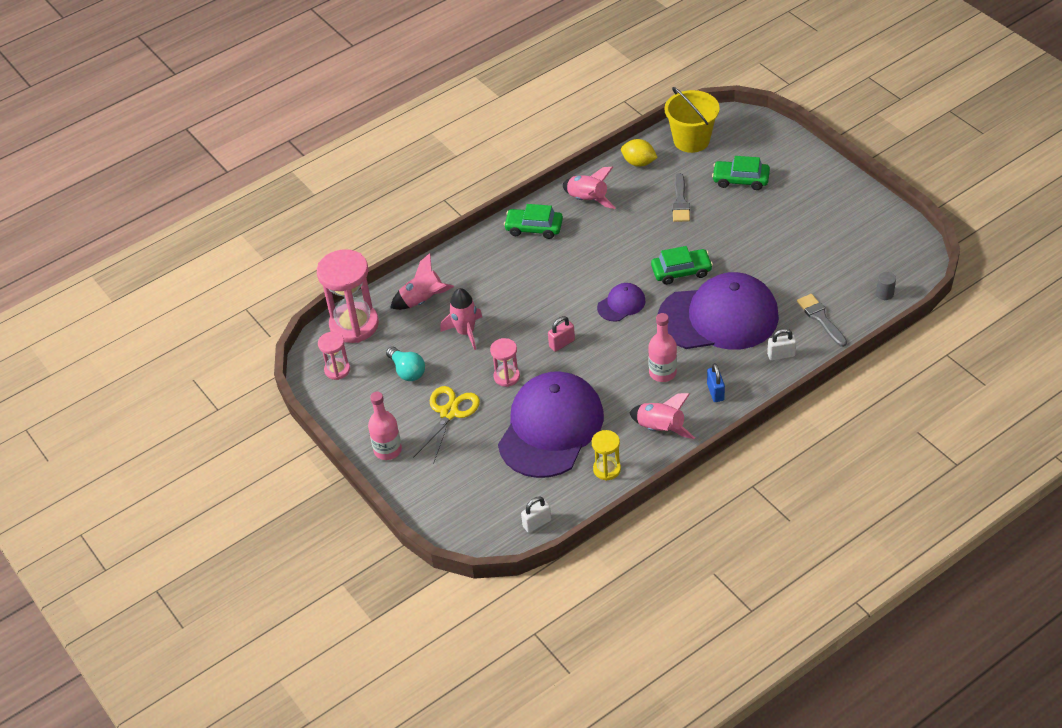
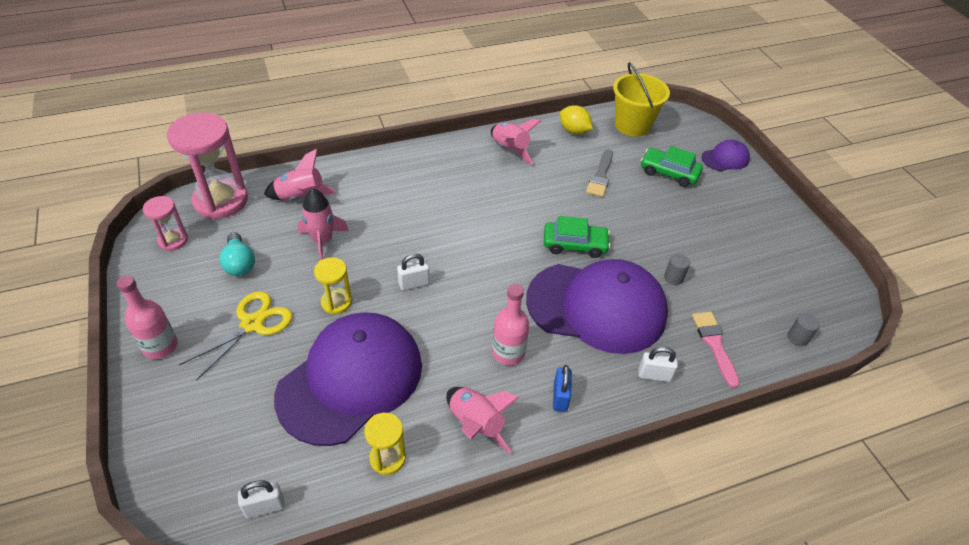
camera: 10 degrees right, 0 degrees up
pink hourglass [490,338,520,387] -> yellow hourglass [314,257,352,314]
green car [504,204,563,239] -> none
pink padlock [548,316,575,352] -> white padlock [397,253,430,290]
purple cap [597,283,645,322] -> purple cap moved to [702,140,750,171]
grey brush [797,294,847,347] -> pink brush [692,312,739,388]
none -> grey cylinder [664,253,690,285]

